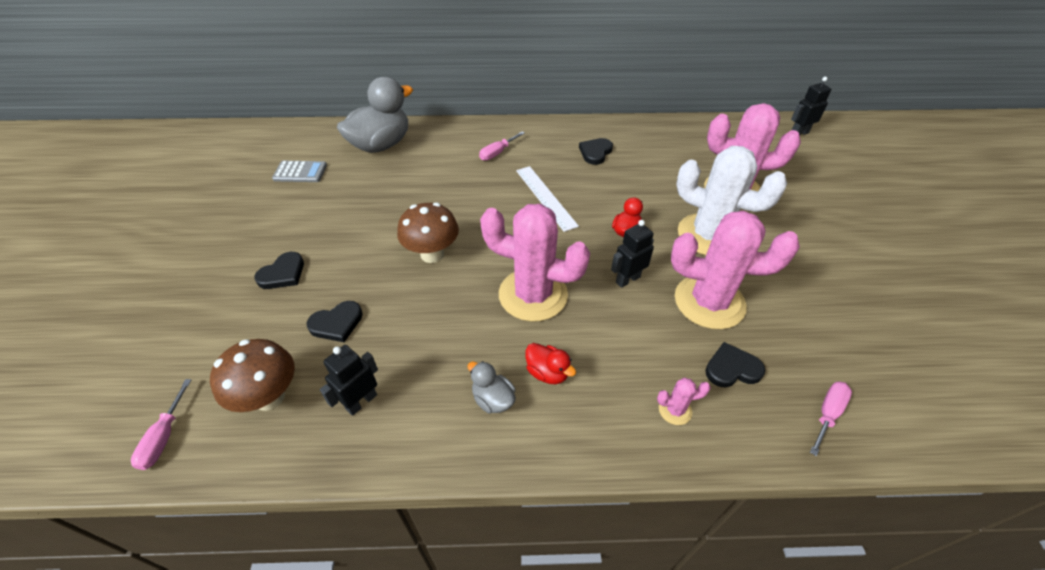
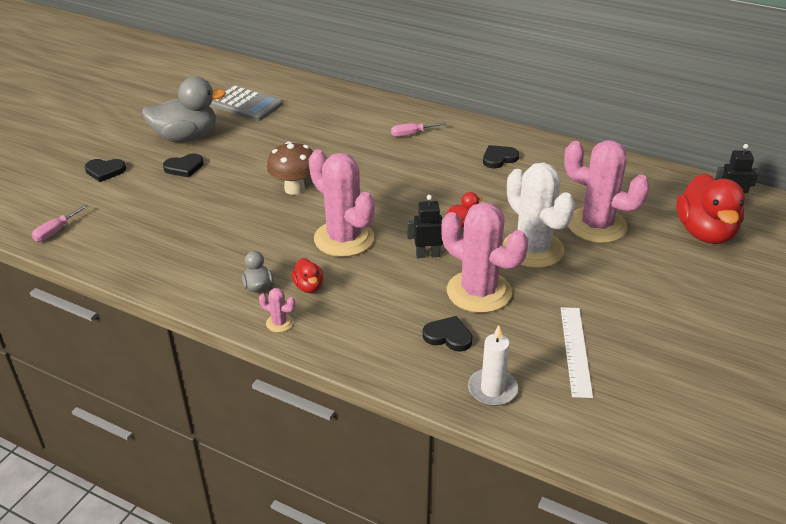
camera: 30 degrees right, 10 degrees down
brown mushroom [210,339,295,412] -> none
grey calculator [272,161,327,182] -> grey calculator [210,85,283,121], size x1.57
black heart [307,301,363,342] -> black heart moved to [85,159,126,182]
black robot [320,345,378,416] -> none
grey duck [337,77,413,153] -> grey duck moved to [142,77,226,142]
white ruler [516,166,579,232] -> white ruler moved to [561,307,593,398]
pink cactus [657,378,711,425] -> pink cactus moved to [259,288,296,332]
pink screwdriver [810,382,852,456] -> white candle [468,325,518,406]
none -> red duck [676,173,745,244]

